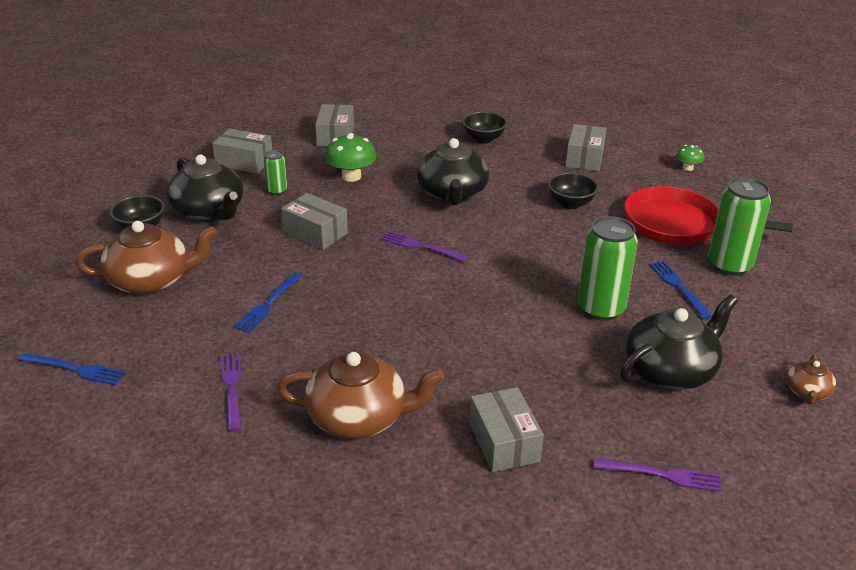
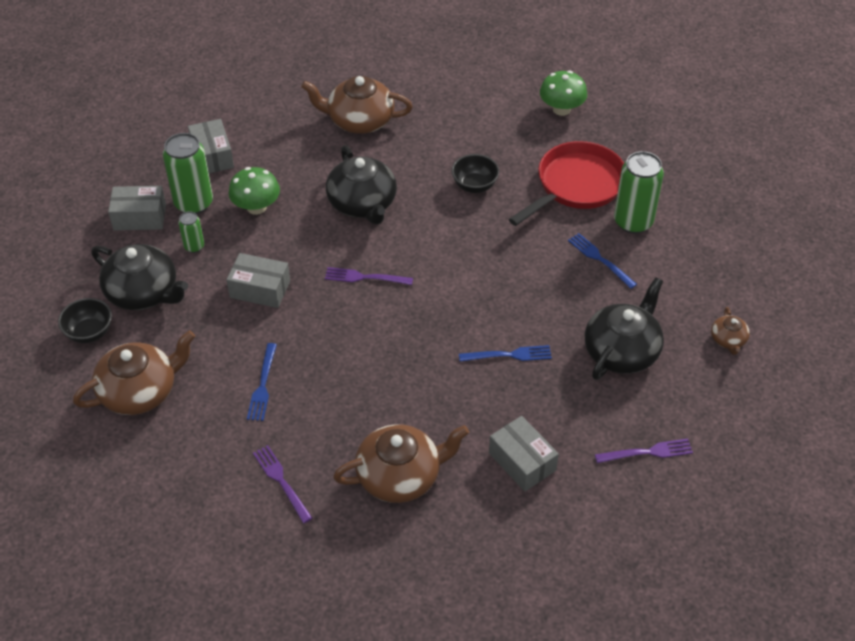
camera: 20 degrees left, 15 degrees up
blue fork [19,353,126,385] -> blue fork moved to [459,345,552,362]
black bowl [462,111,507,143] -> brown teapot [301,76,413,134]
grey box [565,124,607,171] -> none
green can [578,216,638,321] -> green can moved to [163,133,213,214]
red pan [624,186,793,245] -> red pan turned 135 degrees clockwise [509,141,624,226]
green mushroom [676,145,704,171] -> green mushroom [540,71,587,116], size x1.77

